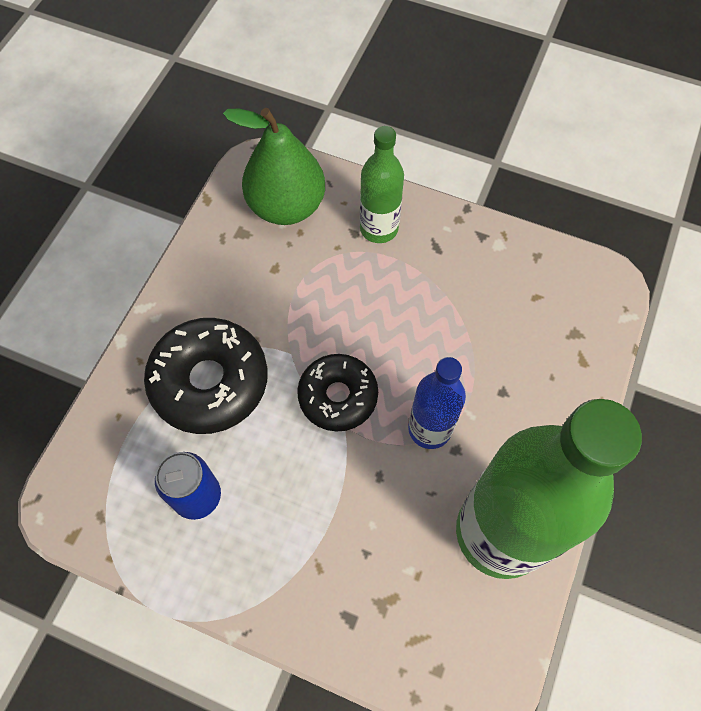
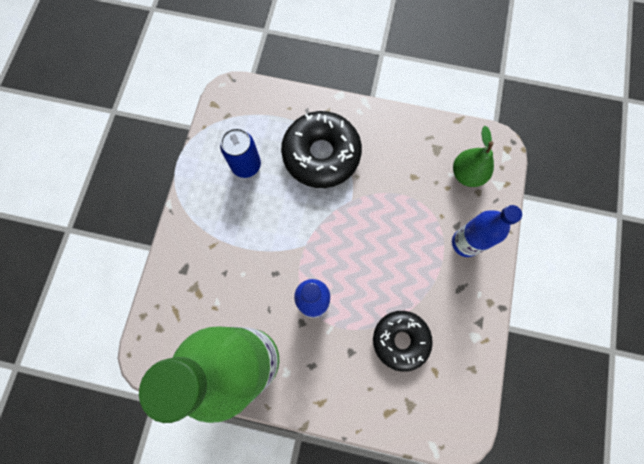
camera: 80 degrees right, 10 degrees up
green pear [223,108,325,225] -> green pear [453,126,494,187], size x0.64
black donut [297,354,378,431] -> black donut moved to [373,311,433,372]
green bottle [360,126,404,243] -> blue bottle [452,205,522,257]

